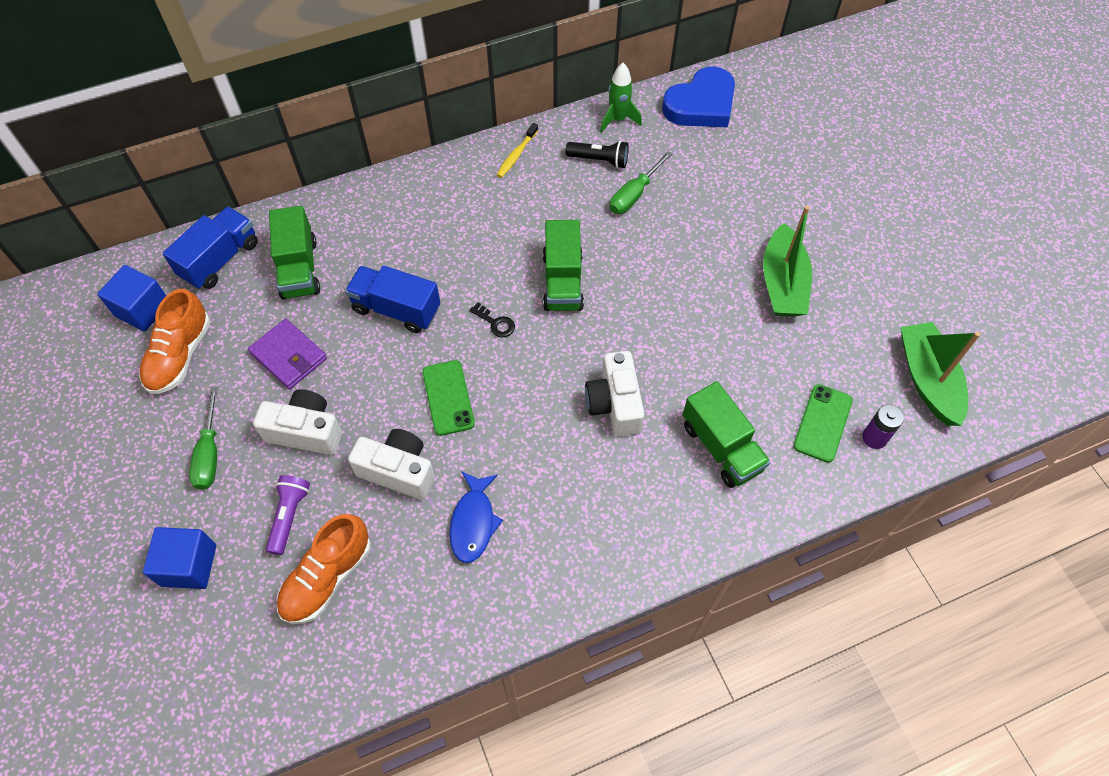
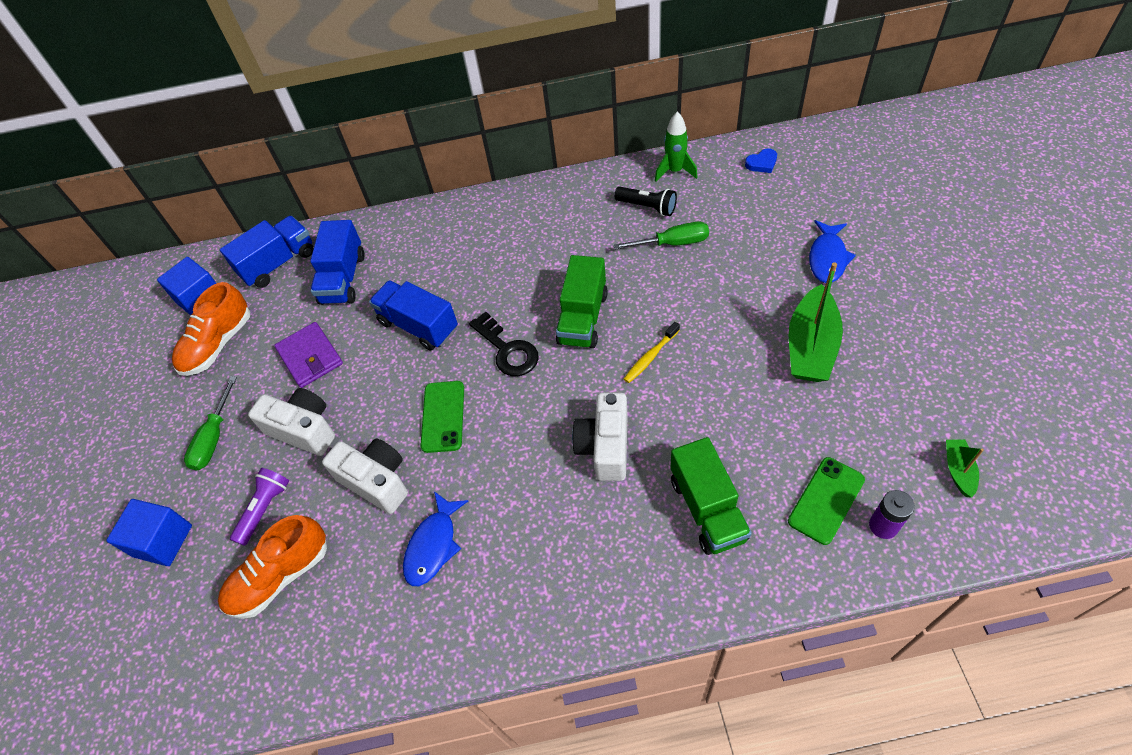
camera: 20 degrees right, 5 degrees down
green truck [269,206,320,299] -> blue truck [310,220,365,305]
black key [470,302,515,338] -> black key [469,312,539,376], size x1.76
yellow toothbrush [497,123,538,178] -> yellow toothbrush moved to [624,322,680,383]
green screwdriver [610,151,672,214] -> green screwdriver turned 150 degrees counterclockwise [614,222,709,249]
blue heart [662,67,735,127] -> blue heart [745,148,777,173], size x0.42
green boat [901,322,980,426] -> green boat [946,439,984,498], size x0.49
none -> blue fish [809,220,856,283]

